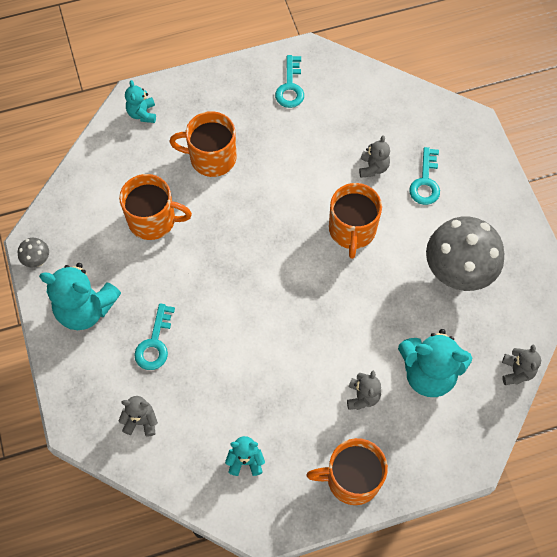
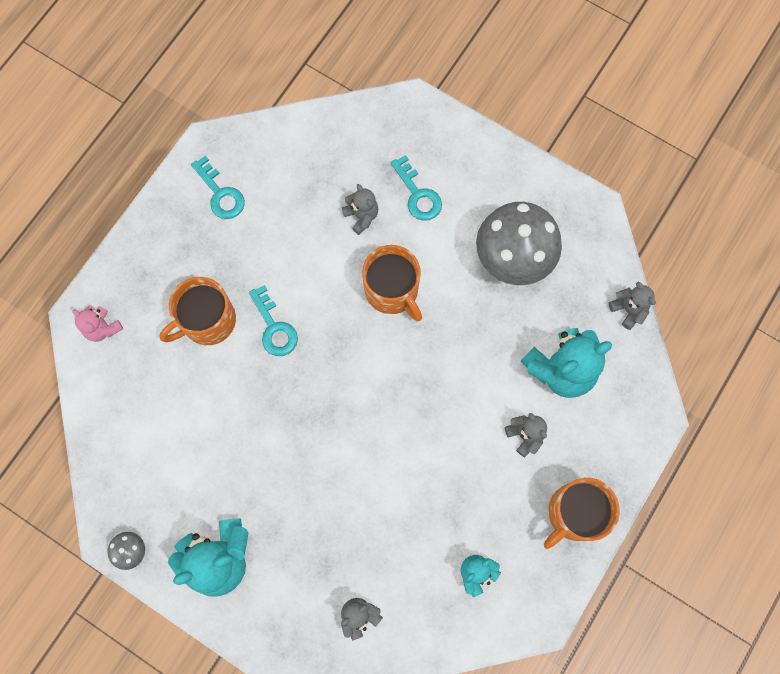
camera: 40 degrees left, 10 degrees up
orange mug [119,174,192,240] -> none
turquoise teddy bear [125,80,156,123] -> pink teddy bear [72,305,123,342]
turquoise key [134,304,175,370] -> turquoise key moved to [249,285,298,356]

